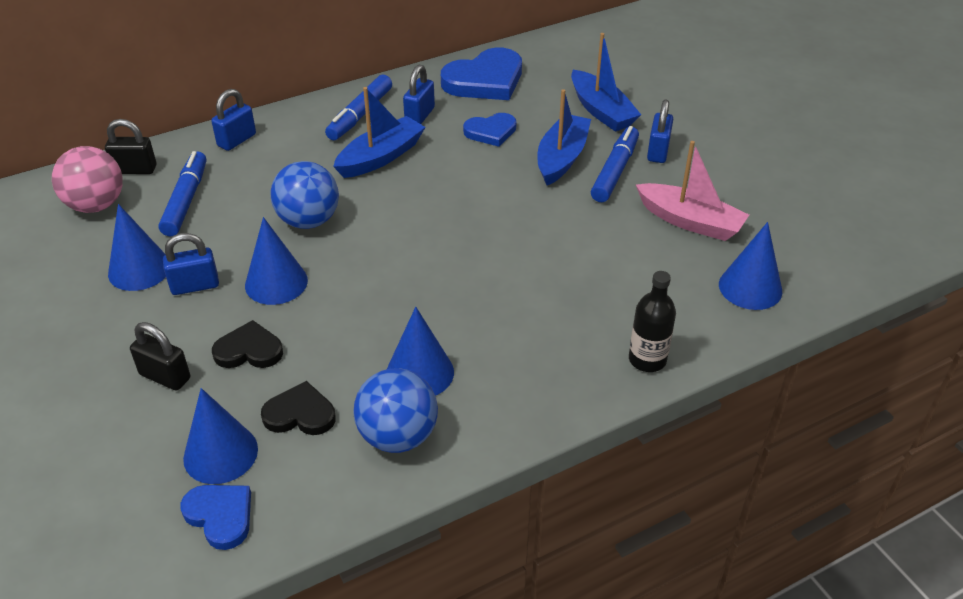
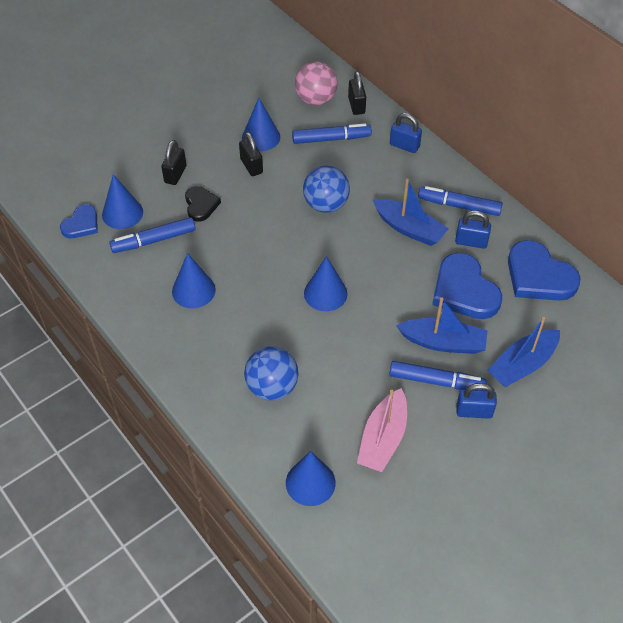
camera: 80 degrees right, 10 degrees up
blue padlock [163,233,219,295] -> black padlock [239,132,263,176]
blue cone [245,217,308,305] -> blue cone moved to [304,256,348,311]
black heart [261,381,336,435] -> blue marker [109,217,196,253]
blue ball [353,368,438,453] -> blue ball moved to [244,346,298,400]
blue heart [463,113,517,147] -> blue heart [432,253,502,319], size x1.74
black bottle [629,271,676,372] -> none

